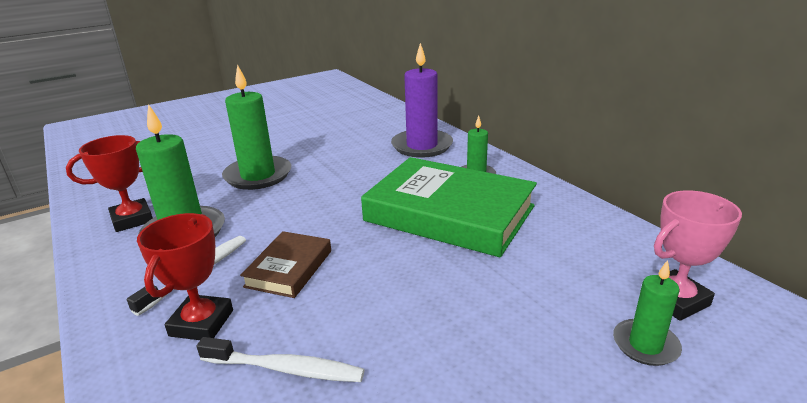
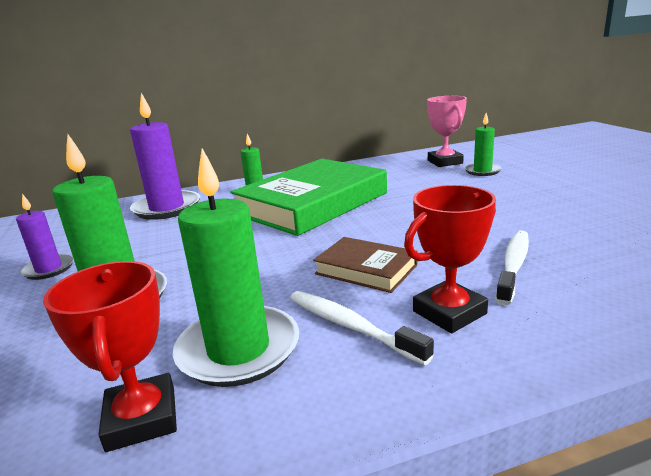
camera: 75 degrees left, 5 degrees down
red trophy [137,213,233,340] -> red trophy turned 60 degrees counterclockwise [404,185,496,333]
none -> purple candle [16,194,74,280]

